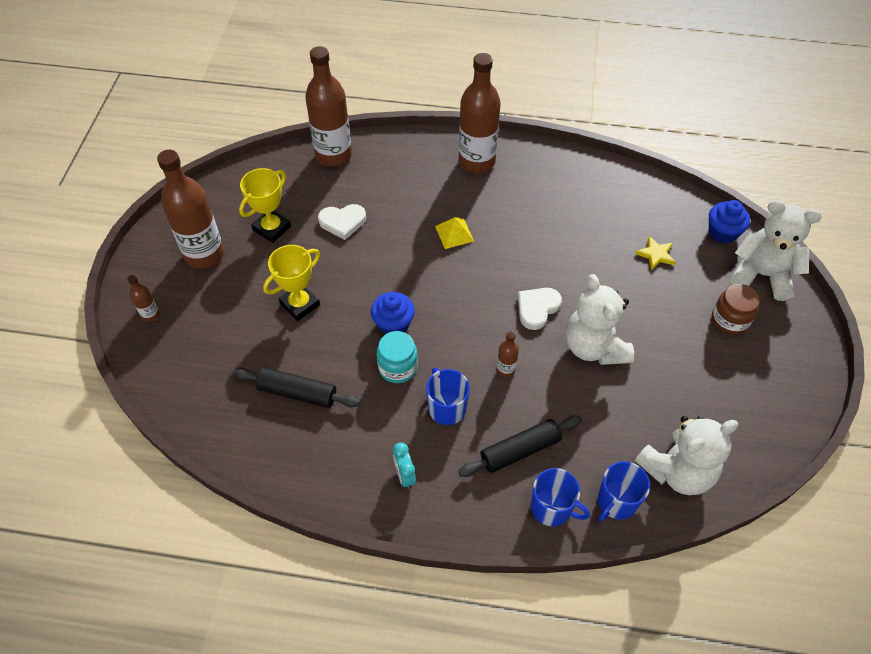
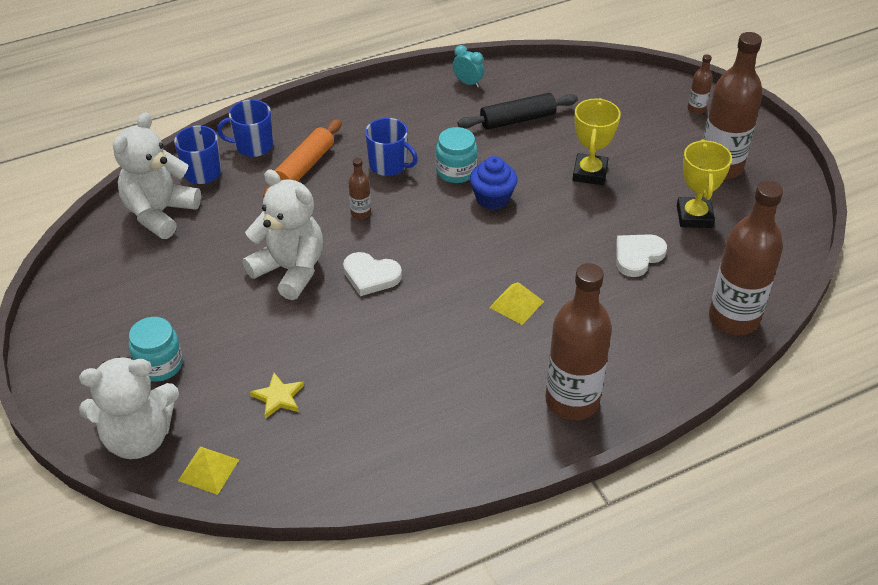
camera: 145 degrees right, 10 degrees down
turquoise clock [393,442,416,489] -> turquoise clock moved to [453,45,485,88]
black rolling pin [458,415,582,477] -> orange rolling pin [263,119,342,197]
white heart [518,288,562,330] -> white heart turned 105 degrees clockwise [343,252,402,296]
blue cupcake [709,200,750,244] -> yellow pyramid [178,446,239,495]
brown jar [712,284,760,335] -> turquoise jar [129,317,183,382]

